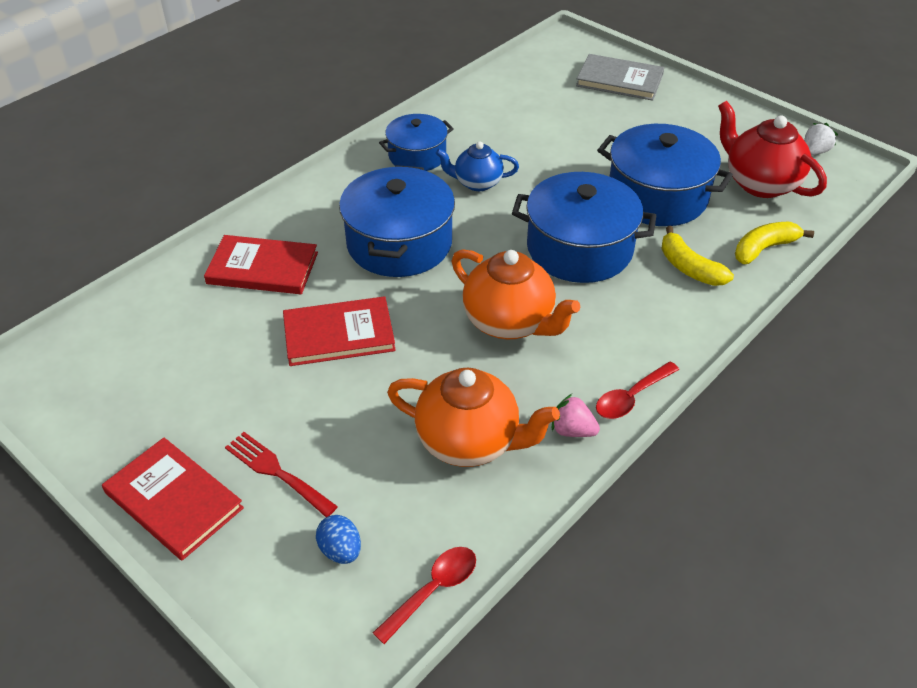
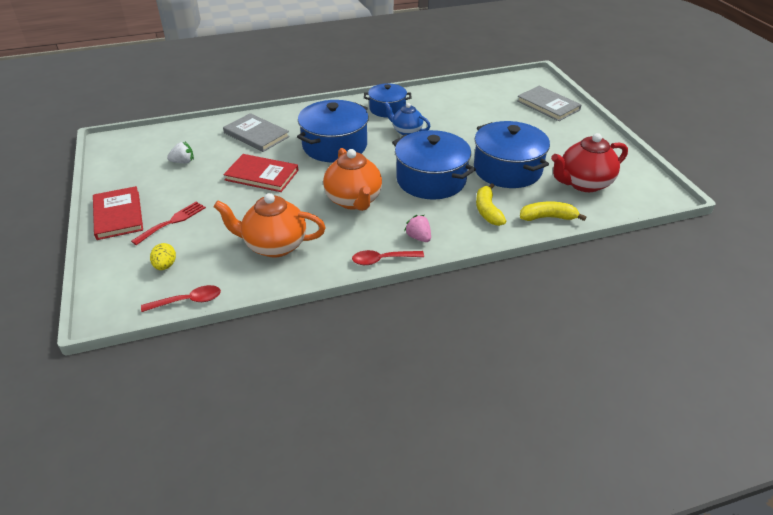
camera: 30 degrees right, 5 degrees down
red book [204,235,318,294] -> grey book [223,113,290,152]
red fork [225,432,338,517] -> red fork turned 60 degrees clockwise [131,201,206,245]
blue egg [316,515,361,564] -> yellow egg [150,243,176,270]
orange teapot [387,368,560,467] -> orange teapot turned 135 degrees clockwise [214,193,326,257]
pink strawberry [551,394,600,437] -> pink strawberry moved to [404,215,431,242]
red teapot [718,101,827,198] -> red teapot turned 105 degrees counterclockwise [551,133,628,192]
white strawberry [804,123,838,156] -> white strawberry moved to [167,142,194,163]

